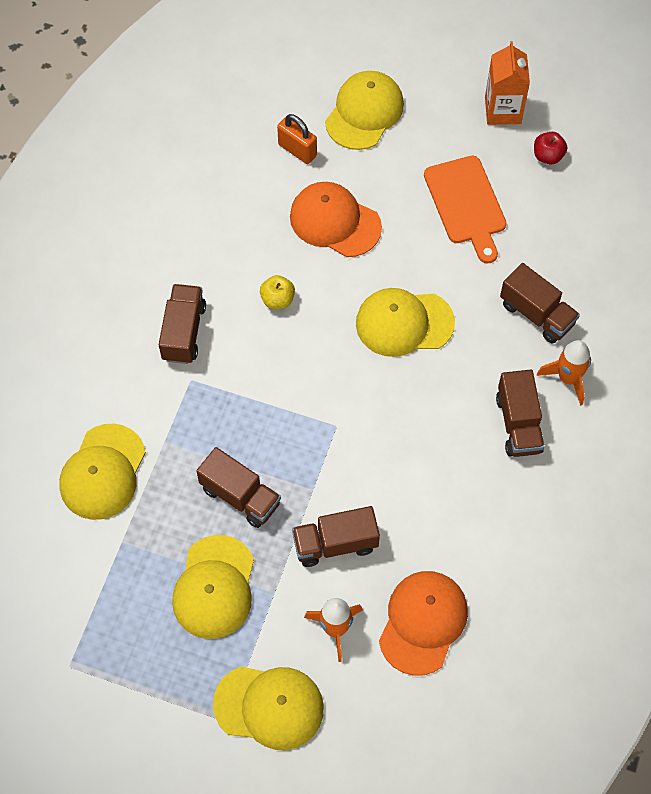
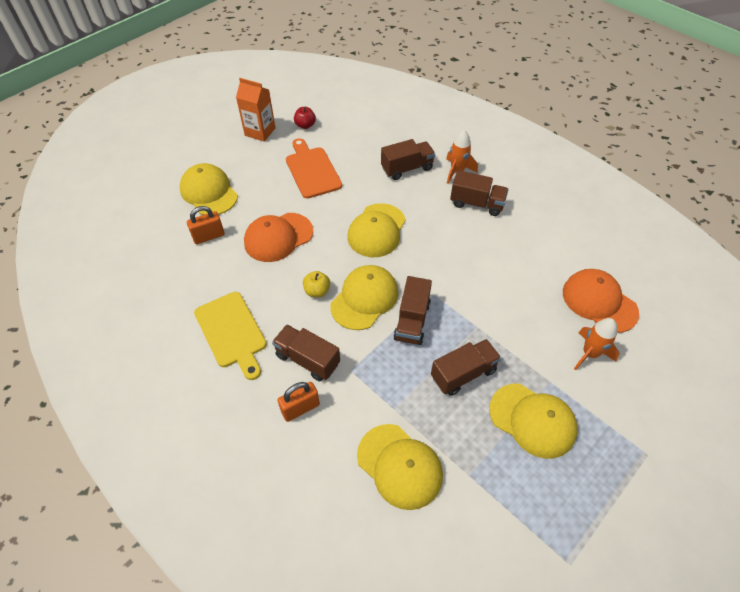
camera: 65 degrees left, 10 degrees down
yellow cap [213,666,324,750] -> yellow cap moved to [330,265,398,330]
brown truck [292,506,380,567] -> brown truck moved to [393,276,432,345]
orange cutting board [424,156,506,263] -> orange cutting board turned 120 degrees counterclockwise [286,138,342,199]
none -> yellow cutting board [194,292,267,380]
none -> orange padlock [278,382,320,422]

